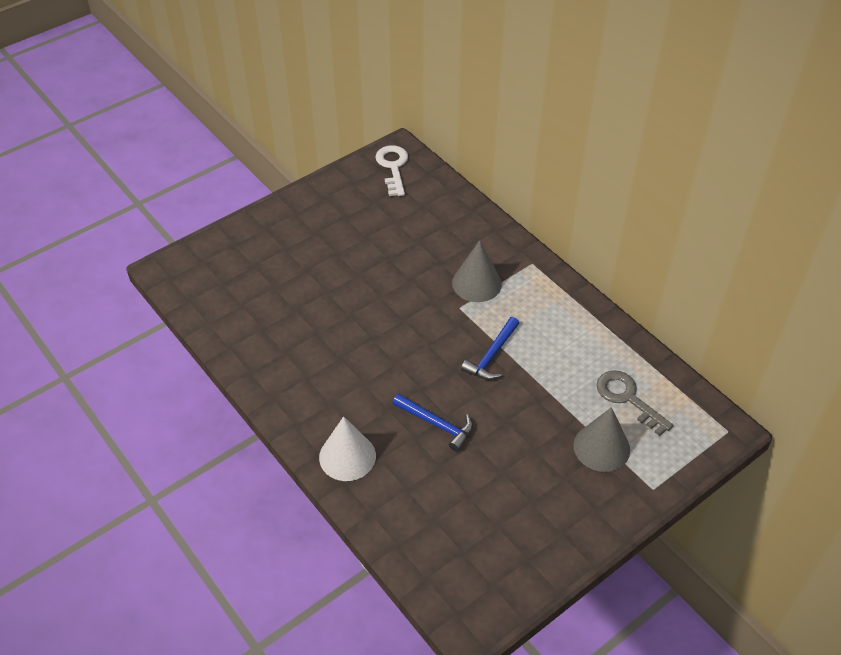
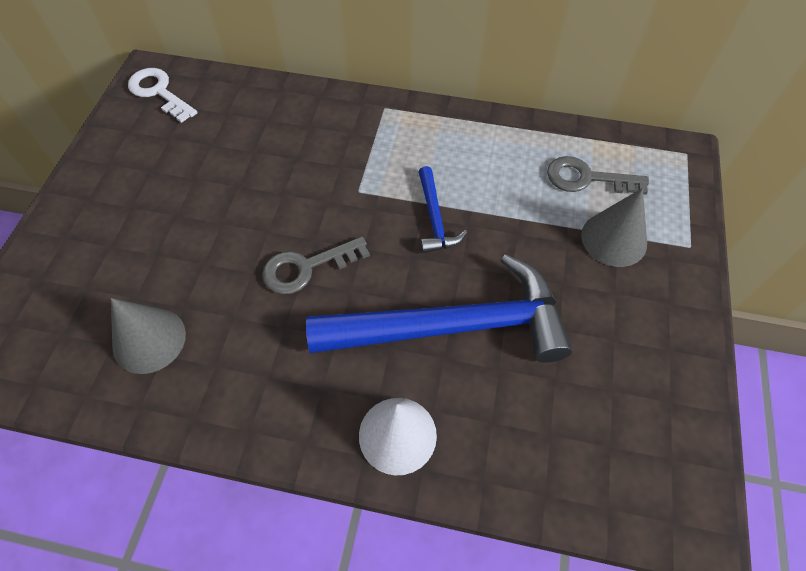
camera: 40 degrees left, 10 degrees up
blue hammer [392,394,473,452] -> blue hammer [306,254,573,363], size x2.24
grey cone [452,240,502,302] -> grey cone moved to [111,298,186,374]
none -> grey key [262,237,370,294]

